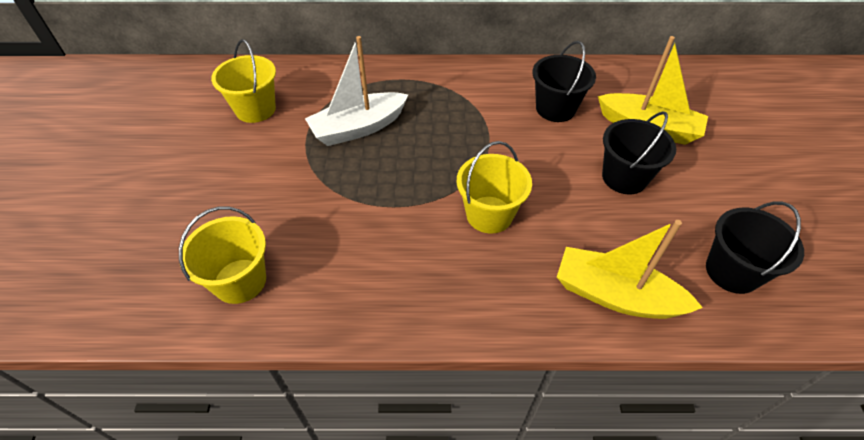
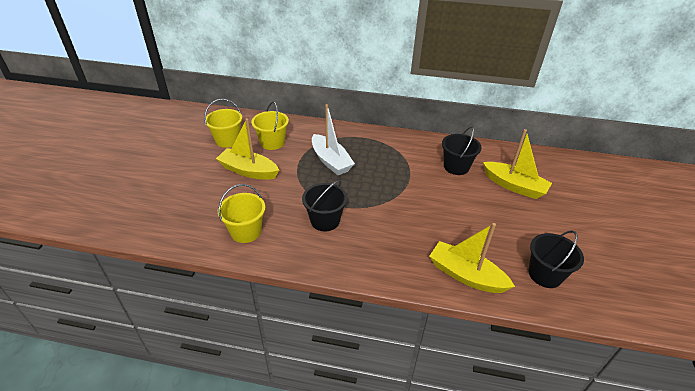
camera: 10 degrees right, 10 degrees down
white boat [305,36,408,146] -> white boat turned 105 degrees counterclockwise [312,104,355,175]
yellow bucket [457,141,532,234] -> yellow bucket moved to [204,99,242,148]
black bucket [602,111,676,195] -> black bucket moved to [302,180,348,231]
none -> yellow boat [216,118,279,180]

